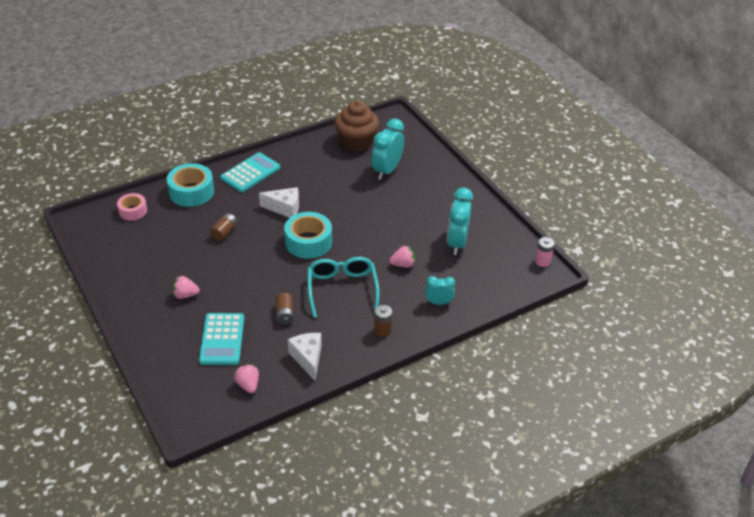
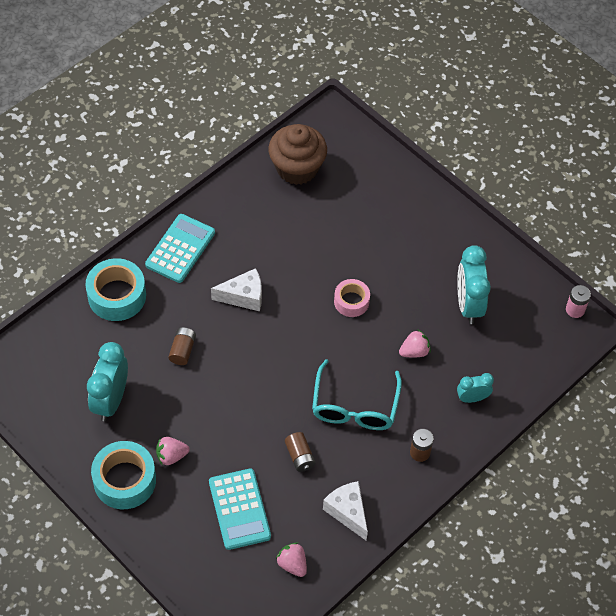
camera: 15 degrees left, 15 degrees up
pink tape [117,193,147,221] -> pink tape moved to [334,279,370,317]
turquoise tape [284,212,332,259] -> turquoise tape moved to [91,441,156,509]
turquoise glasses [308,257,380,318] -> turquoise glasses turned 150 degrees counterclockwise [312,359,402,430]
turquoise clock [371,118,404,180] -> turquoise clock moved to [87,342,128,421]

